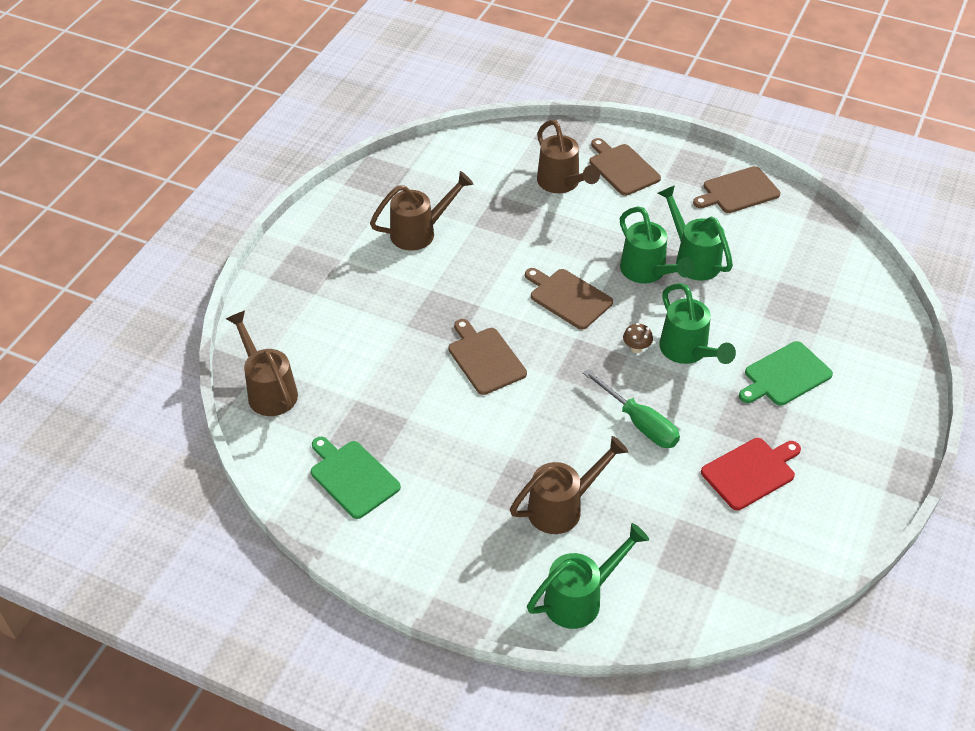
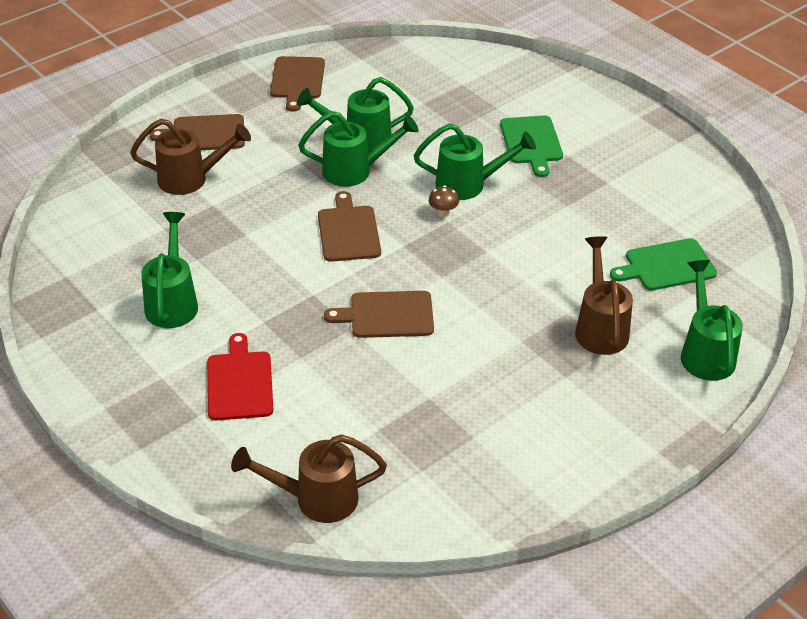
camera: 65 degrees left, 5 degrees down
green cutting board [311,436,401,519] -> green cutting board moved to [610,238,717,291]
brown watering can [370,171,474,251] -> green watering can [141,212,198,328]
brown cutting board [525,268,613,330] -> brown cutting board turned 105 degrees clockwise [318,191,381,262]
green screwdriver [583,369,680,448] -> none
red cutting board [701,438,801,510] -> red cutting board moved to [207,333,273,421]

